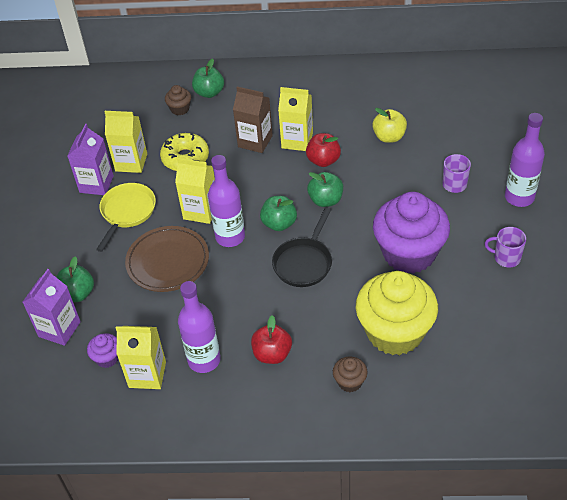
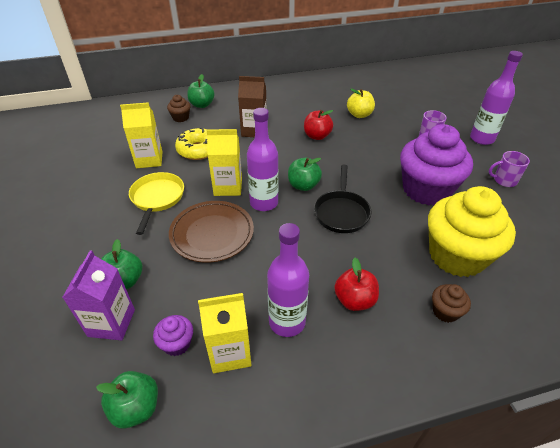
camera: 20 degrees left, 5 degrees down
purple carton [67,124,114,195] -> none
yellow carton [278,87,313,151] -> none
green apple [307,172,343,207] -> green apple moved to [96,371,158,429]

